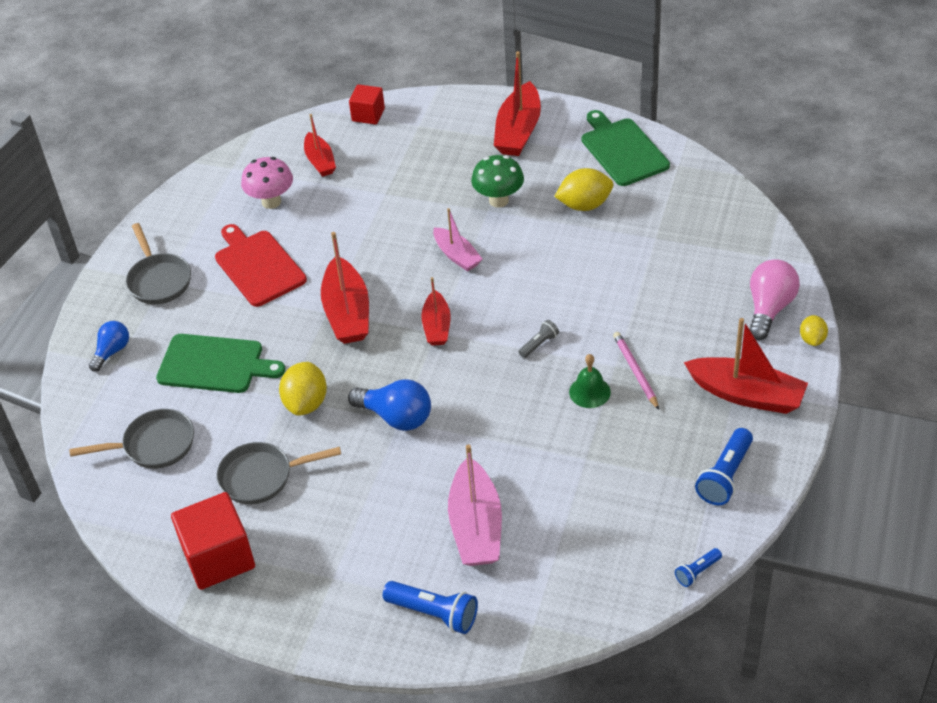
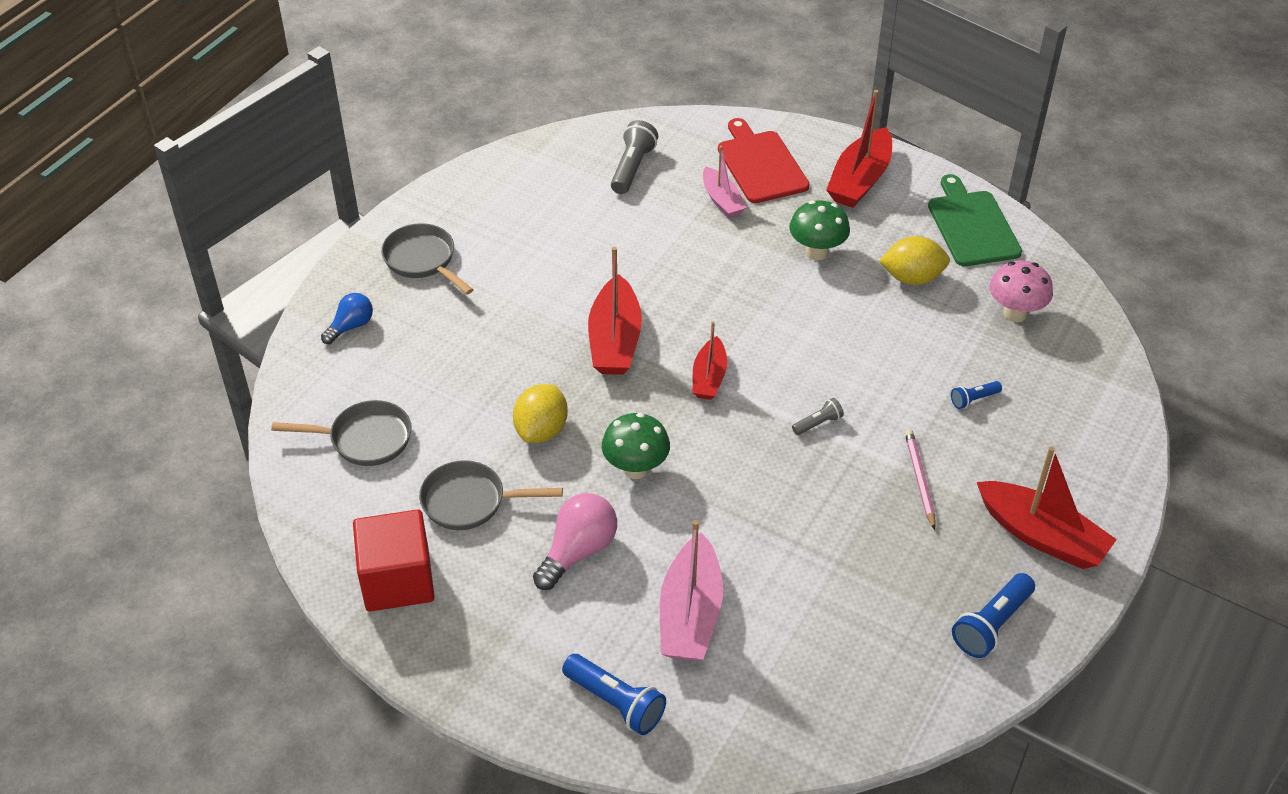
camera: 10 degrees right, 0 degrees up
grey pan [126,223,191,304] -> grey pan turned 150 degrees clockwise [381,223,474,295]
green cutting board [156,334,285,393] -> none
red cutting board [215,224,307,307] -> red cutting board moved to [718,118,810,203]
pink mushroom [241,157,293,209] -> pink mushroom moved to [990,260,1053,322]
red boat [304,114,336,177] -> grey flashlight [611,120,658,194]
blue light bulb [348,379,431,431] -> green mushroom [602,413,670,479]
red cube [349,84,385,125] -> none
pink boat [433,208,483,272] -> pink boat moved to [703,146,746,218]
green bell [569,354,611,408] -> none
blue flashlight [675,548,722,587] -> blue flashlight moved to [951,381,1002,409]
pink light bulb [749,259,800,340] -> pink light bulb moved to [533,493,617,590]
yellow lemon [800,315,828,346] -> none

